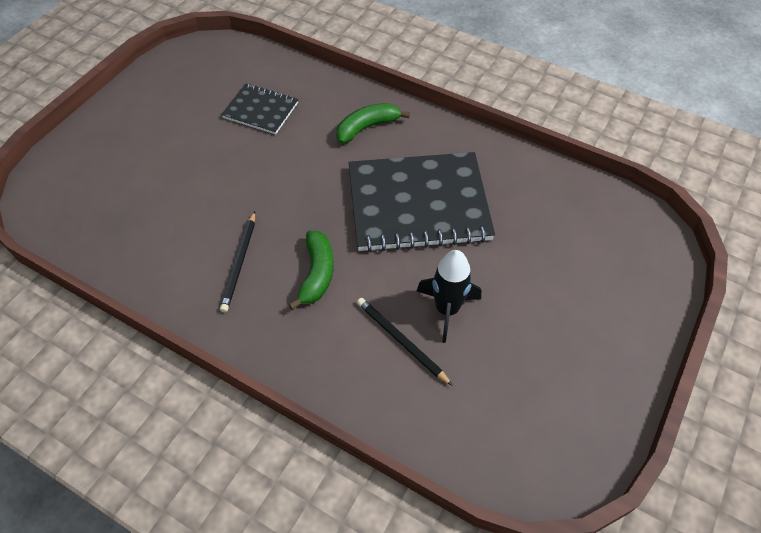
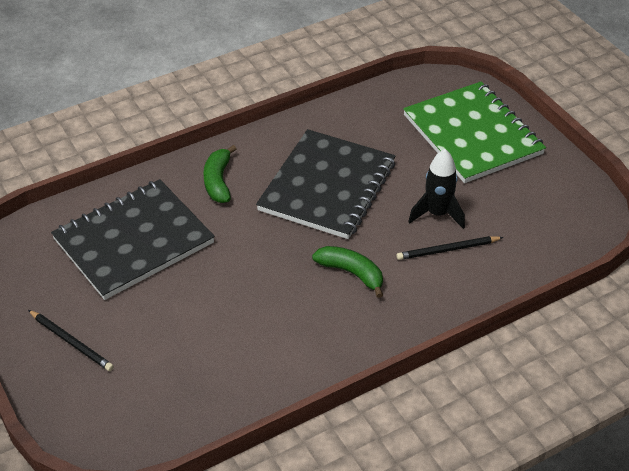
camera: 60 degrees left, 10 degrees down
black pencil [220,211,255,312] -> black pencil moved to [28,310,114,371]
black notebook [221,83,298,134] -> black notebook [51,179,215,300], size x1.96
none -> green notebook [403,82,546,183]

